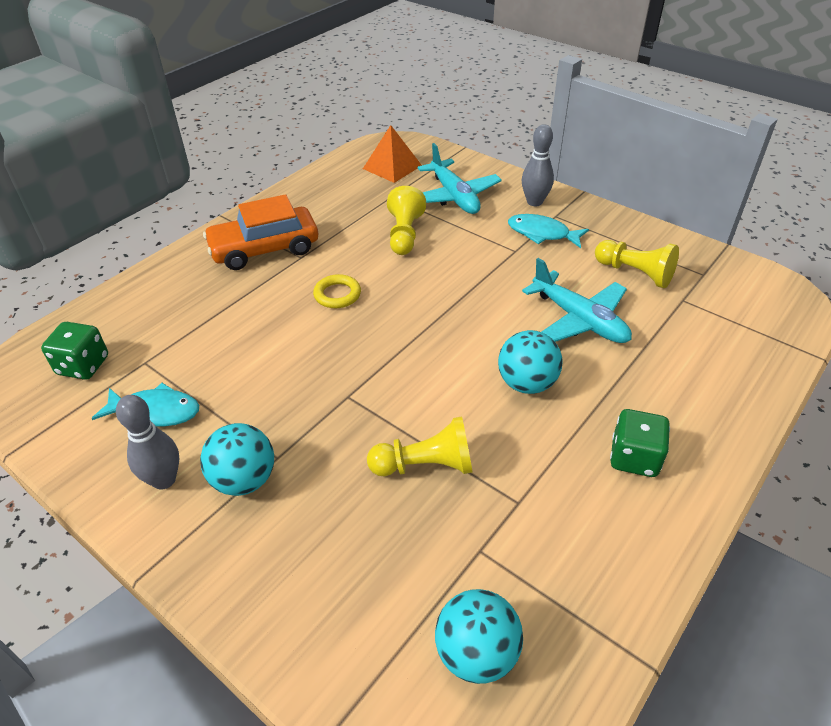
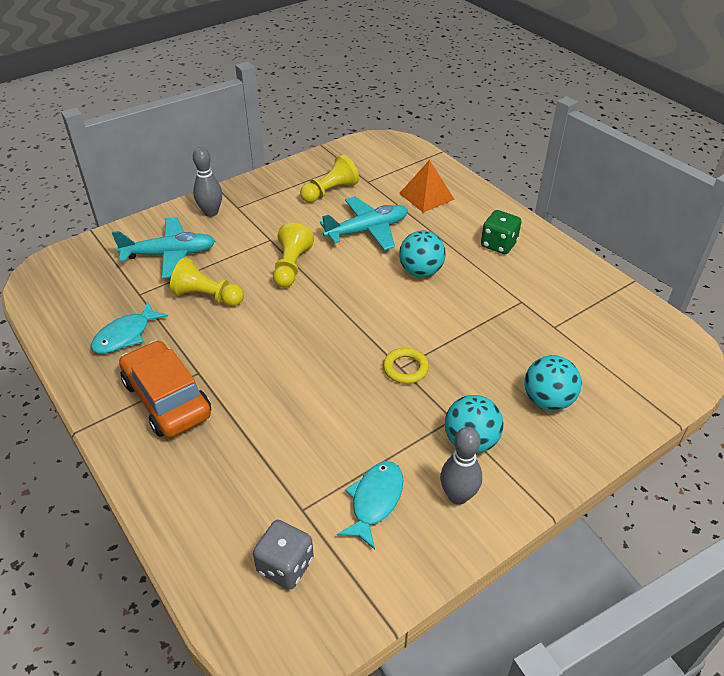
camera: 75 degrees left, 0 degrees up
green dice [41,322,108,380] -> grey dice [253,520,314,590]
orange car [203,194,318,270] -> orange car turned 150 degrees clockwise [119,340,211,437]
yellow ring [313,274,361,308] -> yellow ring moved to [383,348,429,384]
orange pyramid [363,125,422,183] -> orange pyramid moved to [399,160,455,213]
yellow pawn [367,416,473,476] -> yellow pawn moved to [273,223,314,288]
turquoise ball [435,589,523,684] -> turquoise ball moved to [524,355,582,411]
turquoise fish [508,214,589,248] -> turquoise fish moved to [91,301,168,354]

